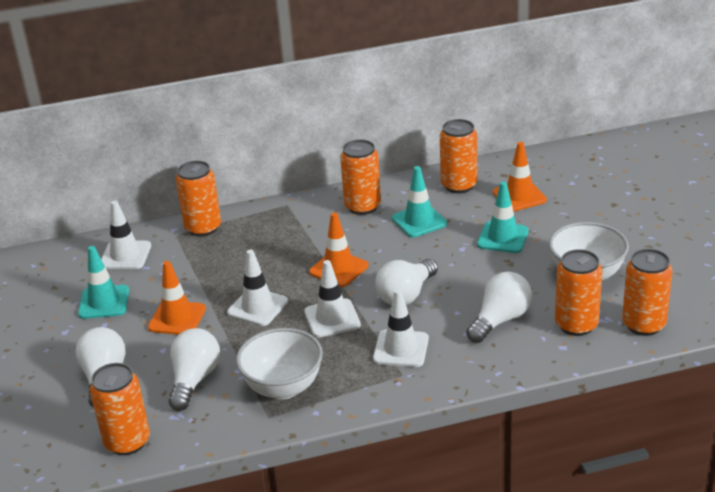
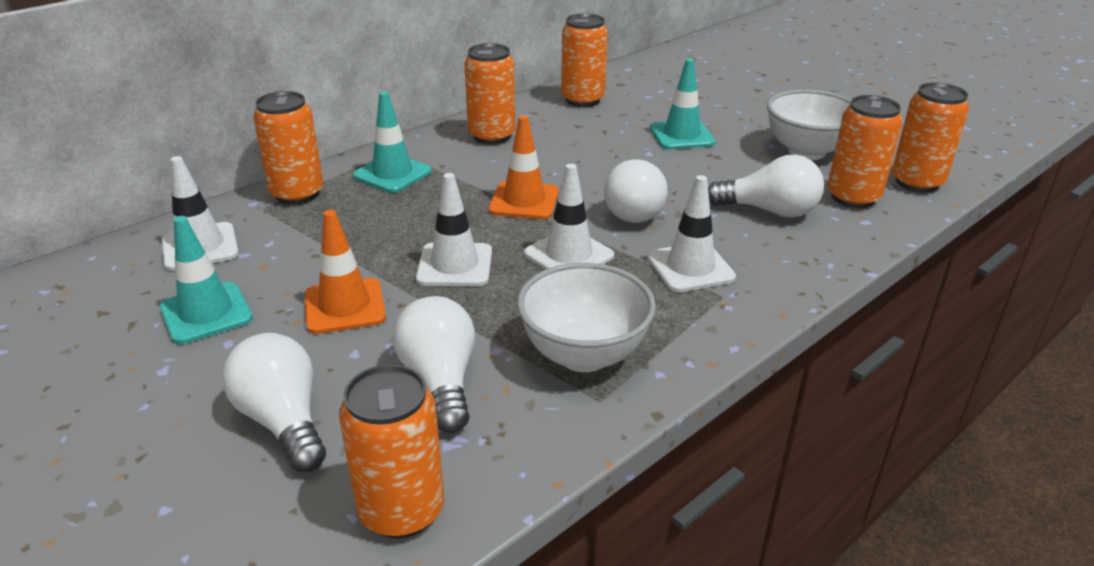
camera: 30 degrees left, 0 degrees up
turquoise traffic cone [392,166,447,238] -> turquoise traffic cone moved to [353,91,432,193]
white light bulb [467,271,532,343] -> white light bulb turned 90 degrees clockwise [708,155,824,218]
orange traffic cone [493,142,547,211] -> none

